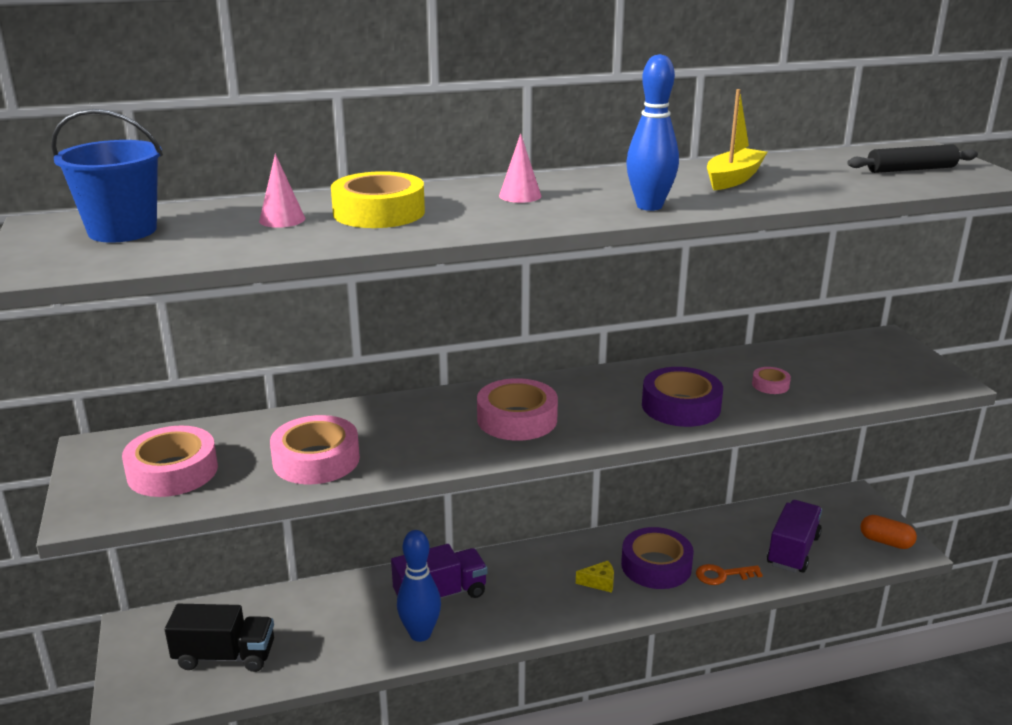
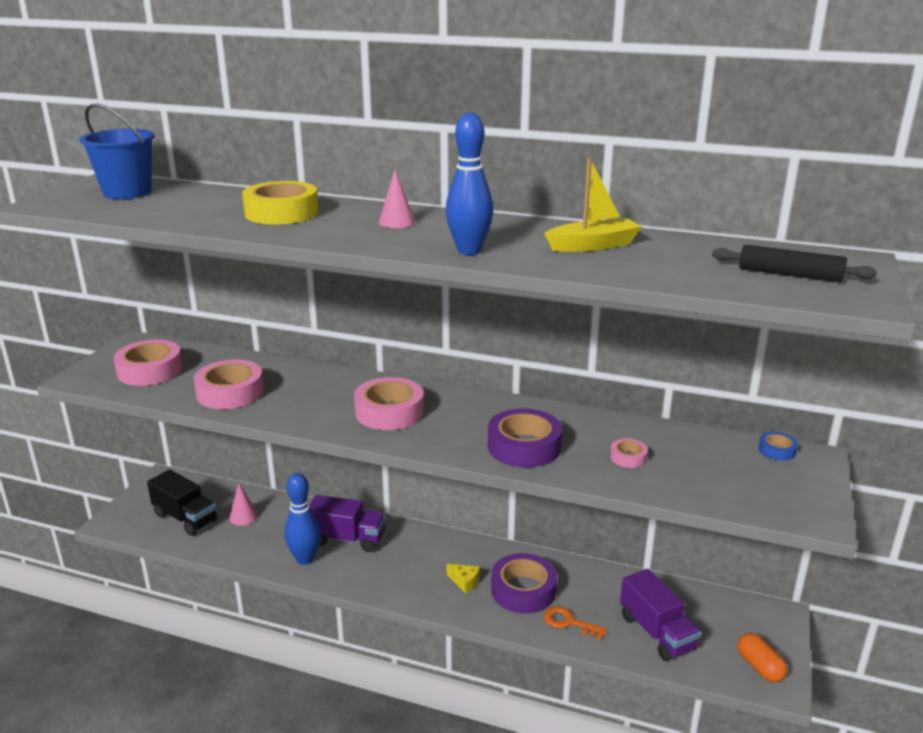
camera: 35 degrees right, 0 degrees up
pink cone [259,154,305,228] -> pink cone moved to [229,483,258,526]
purple truck [767,500,822,573] -> purple truck turned 90 degrees clockwise [620,569,701,661]
none -> blue tape [758,432,798,461]

